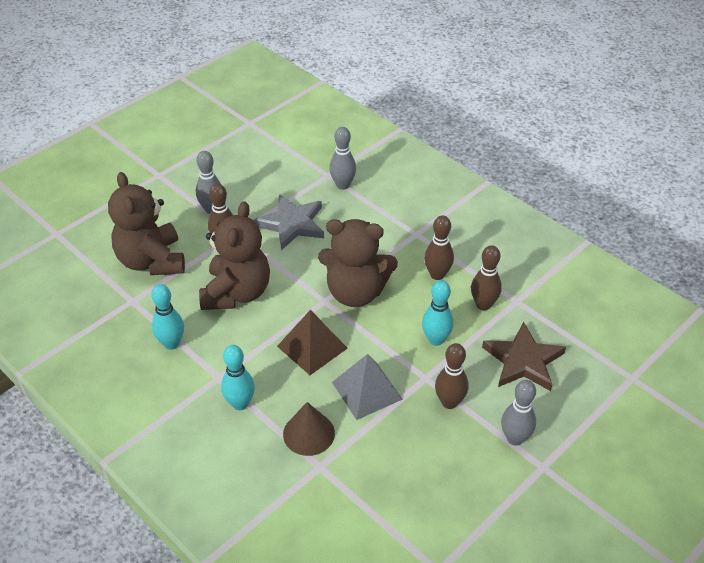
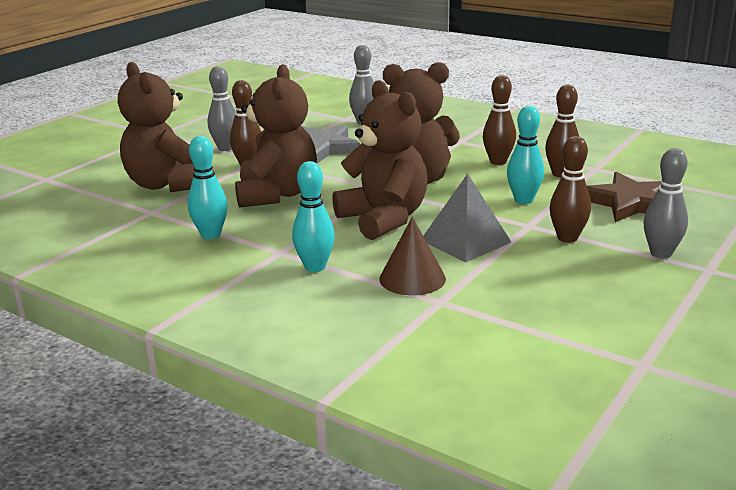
camera: 10 degrees left, 20 degrees down
brown pyramid [277,310,348,375] -> brown teddy bear [332,80,428,240]

